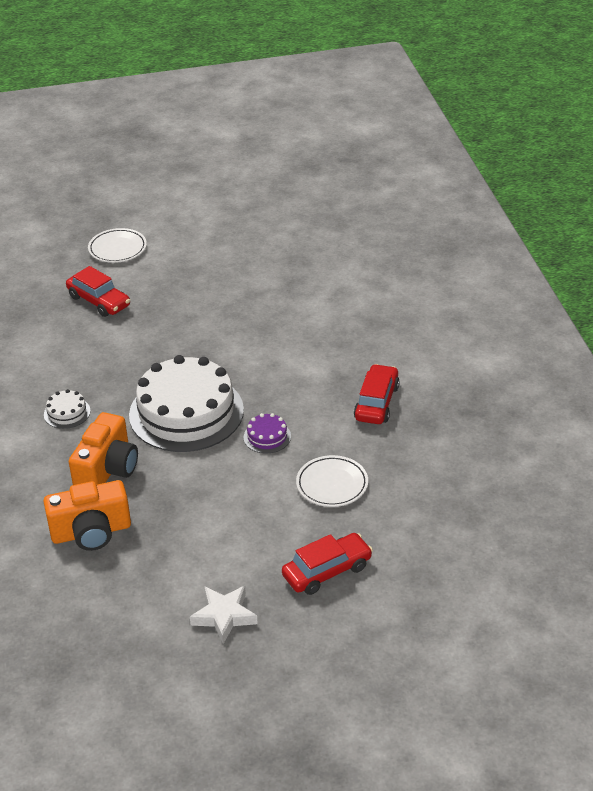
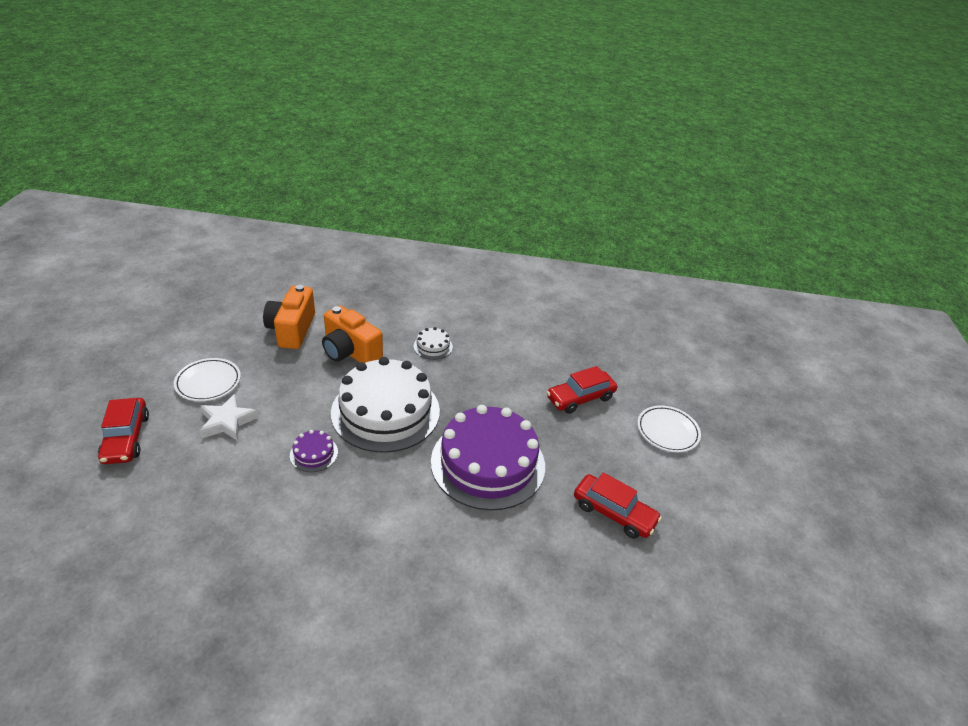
camera: 105 degrees right, 0 degrees up
white star [190,586,258,644] -> white star moved to [200,394,258,441]
white plate [296,455,368,507] -> white plate moved to [174,358,241,401]
red car [354,364,400,424] -> red car moved to [574,472,662,539]
none -> purple cake [431,405,545,510]

